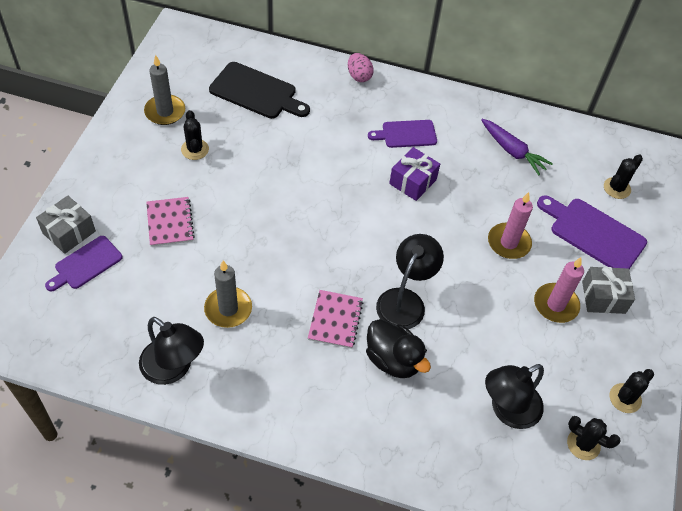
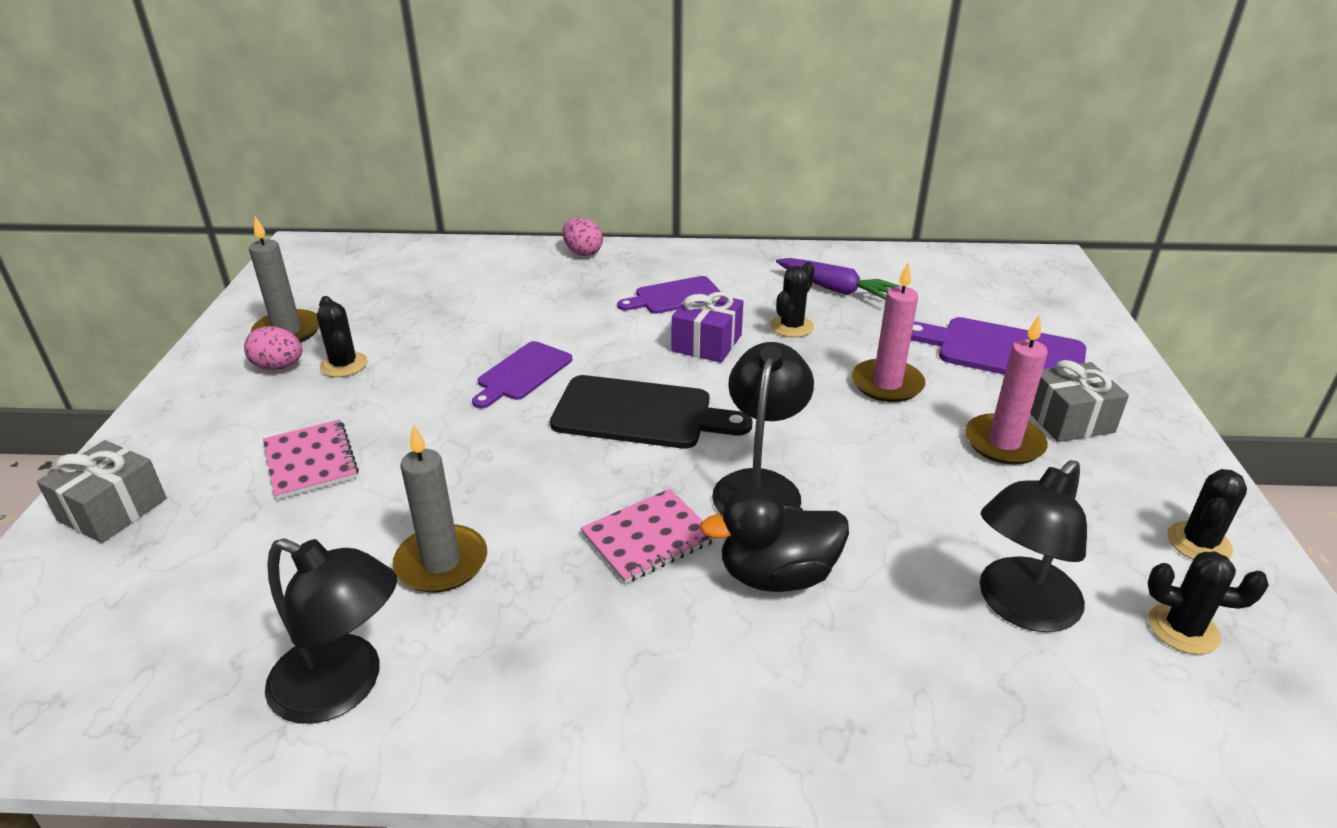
camera: 10 degrees left, 20 degrees down
purple cutting board [45,236,122,291] -> purple cutting board moved to [472,341,572,408]
black cutting board [209,62,310,119] -> black cutting board moved to [550,375,752,449]
pink notebook [308,290,363,349] -> pink notebook turned 60 degrees clockwise [581,489,716,584]
black duck [366,319,431,378] -> black duck turned 135 degrees clockwise [700,486,849,592]
black cactus [604,154,643,199] -> black cactus moved to [770,262,815,338]
none -> pink egg [244,326,302,370]

